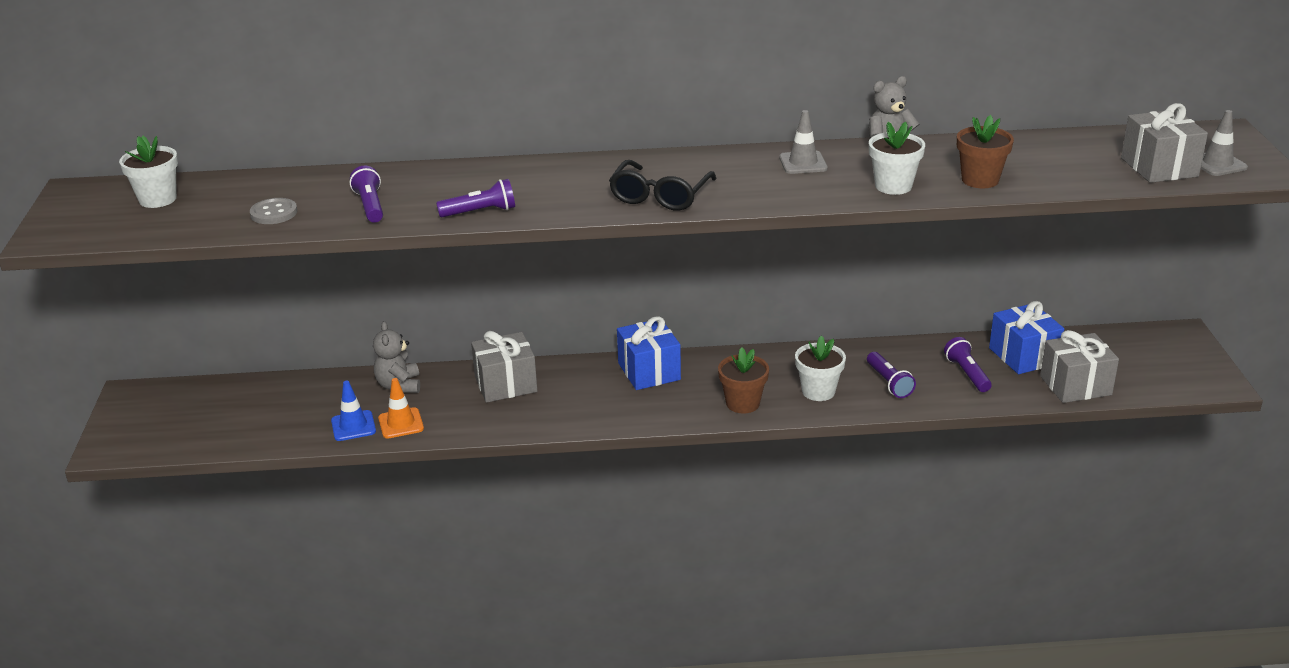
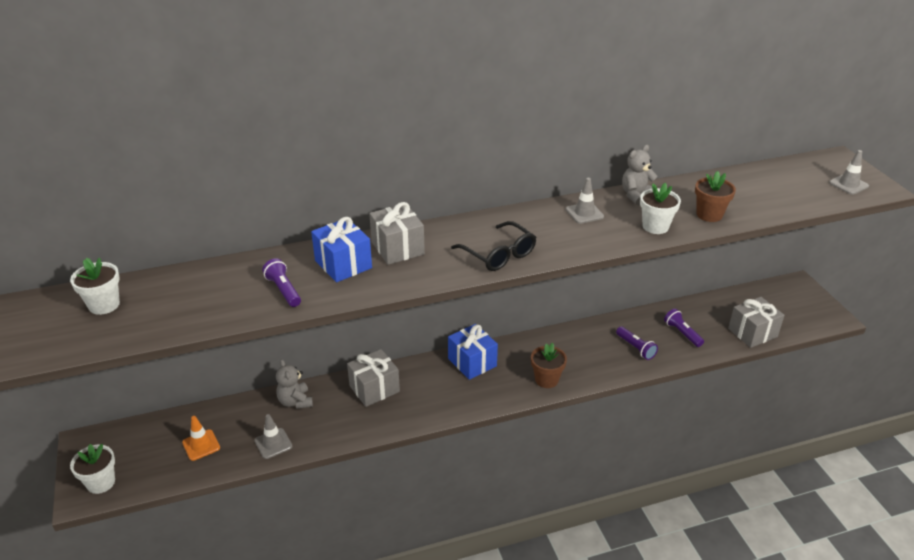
camera: 15 degrees left, 5 degrees up
grey button [250,198,297,224] -> none
blue traffic cone [331,381,376,441] -> grey traffic cone [255,414,293,459]
orange traffic cone [378,378,424,439] -> orange traffic cone moved to [182,416,220,461]
purple flashlight [436,179,515,217] -> none
black glasses [609,160,717,211] -> black glasses turned 45 degrees counterclockwise [451,221,536,271]
white flower pot [795,335,846,401] -> white flower pot moved to [70,444,115,494]
blue gift [989,301,1064,374] -> blue gift moved to [311,217,372,282]
grey gift [1121,103,1208,183] -> grey gift moved to [369,202,425,265]

